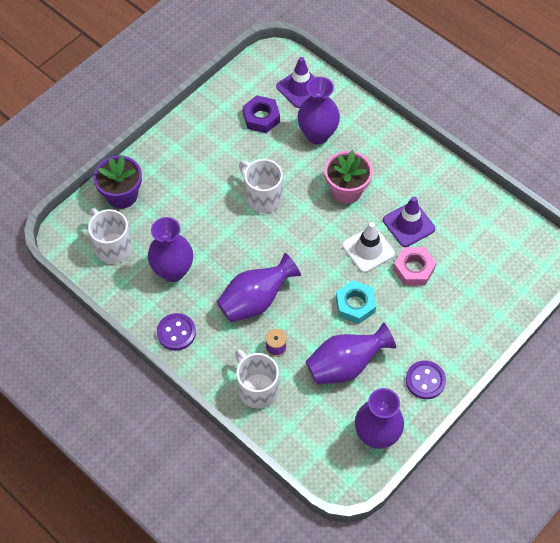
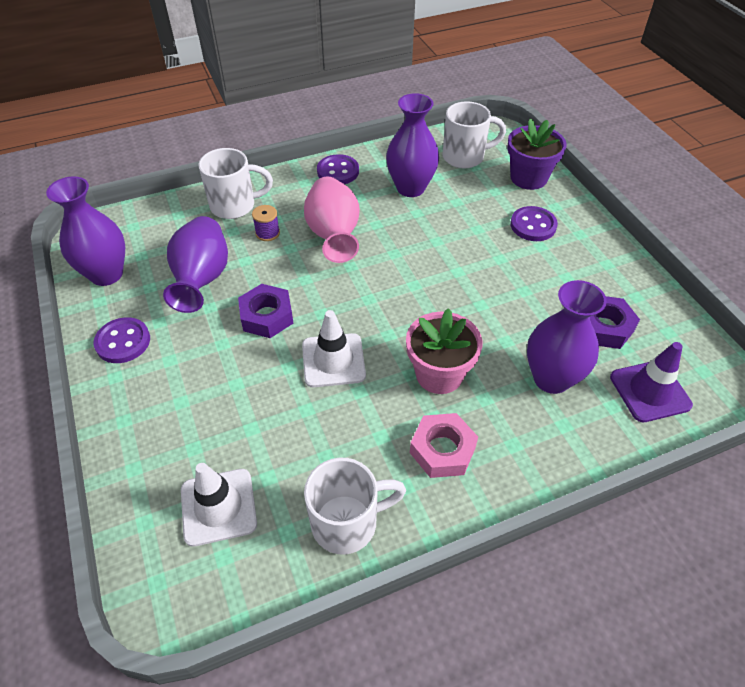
camera: 115 degrees right, 10 degrees down
purple vase [217,253,301,322] -> pink vase [304,176,359,263]
white mug [239,159,283,213] -> white mug moved to [304,458,406,555]
turquoise nut [336,280,376,324] -> purple nut [238,284,293,338]
purple traffic cone [383,196,435,247] -> none
pink nut [393,247,436,286] -> pink nut moved to [410,413,478,478]
none -> white traffic cone [181,463,257,547]
none -> purple button [510,206,558,241]

